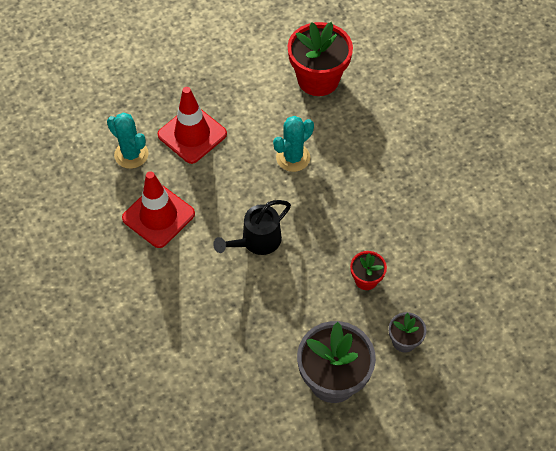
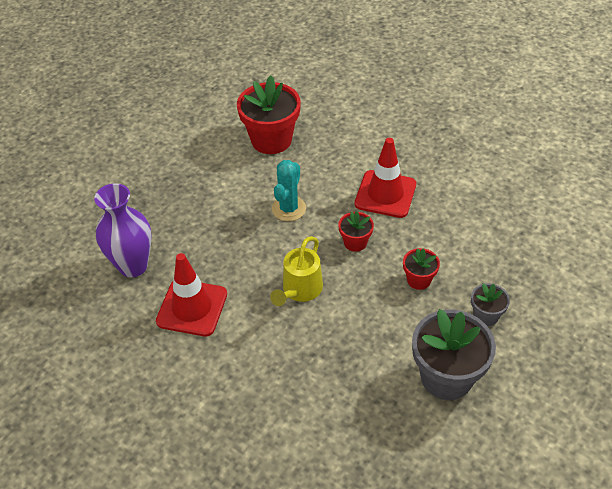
camera: 25 degrees left, 10 degrees down
turquoise cactus [107,113,149,169] -> purple vase [94,183,152,277]
red traffic cone [158,87,227,164] -> red traffic cone moved to [355,138,416,218]
black watering can [213,200,291,255] -> yellow watering can [270,236,323,306]
none -> red flower pot [338,211,374,252]

